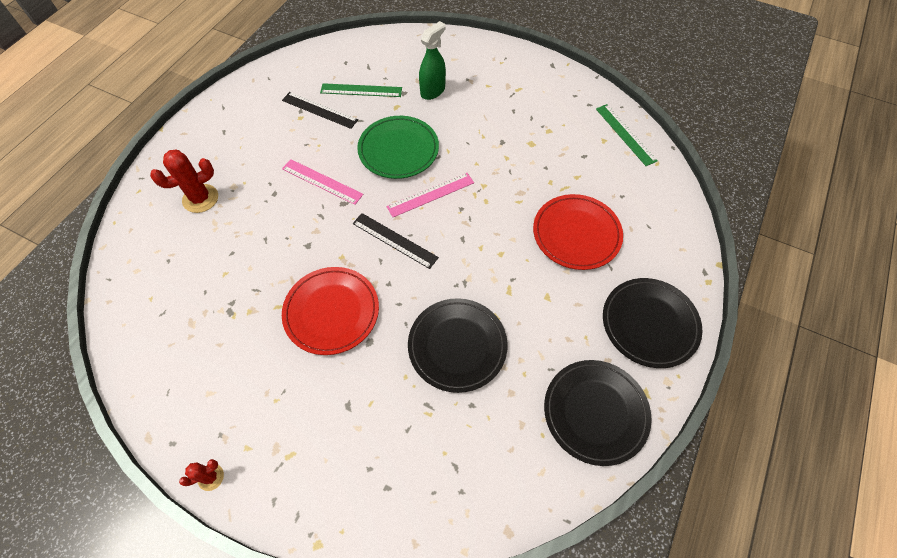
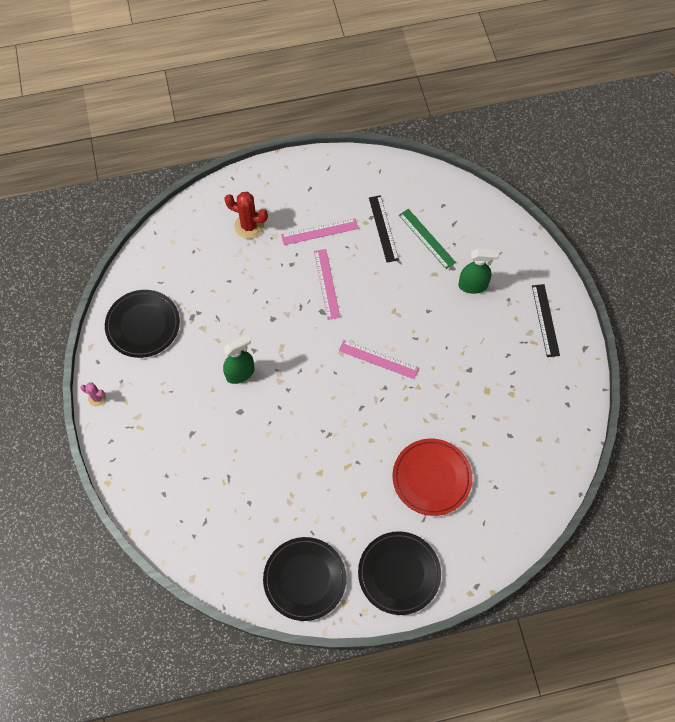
camera: 50 degrees right, 5 degrees up
red cactus [179,459,224,491] -> pink cactus [80,382,106,406]
red plate [282,267,379,355] -> green spray bottle [223,335,254,384]
black ruler [353,213,439,269] -> black ruler moved to [532,284,560,357]
green plate [357,116,439,179] -> none
black plate [408,298,508,393] -> black plate moved to [105,290,180,358]
green ruler [596,104,657,166] -> none
none -> pink ruler [281,218,358,245]

